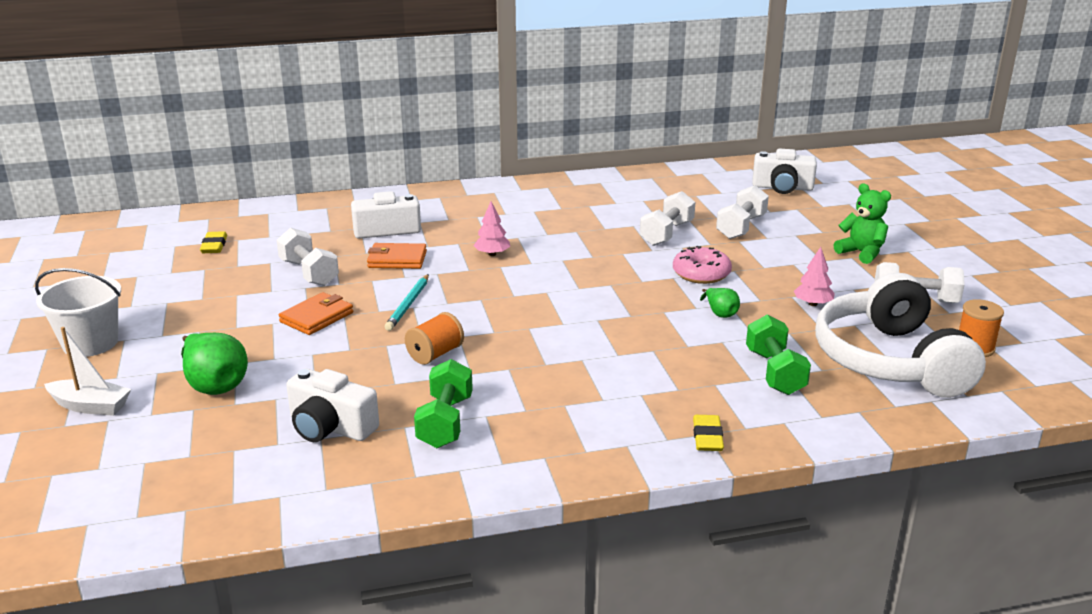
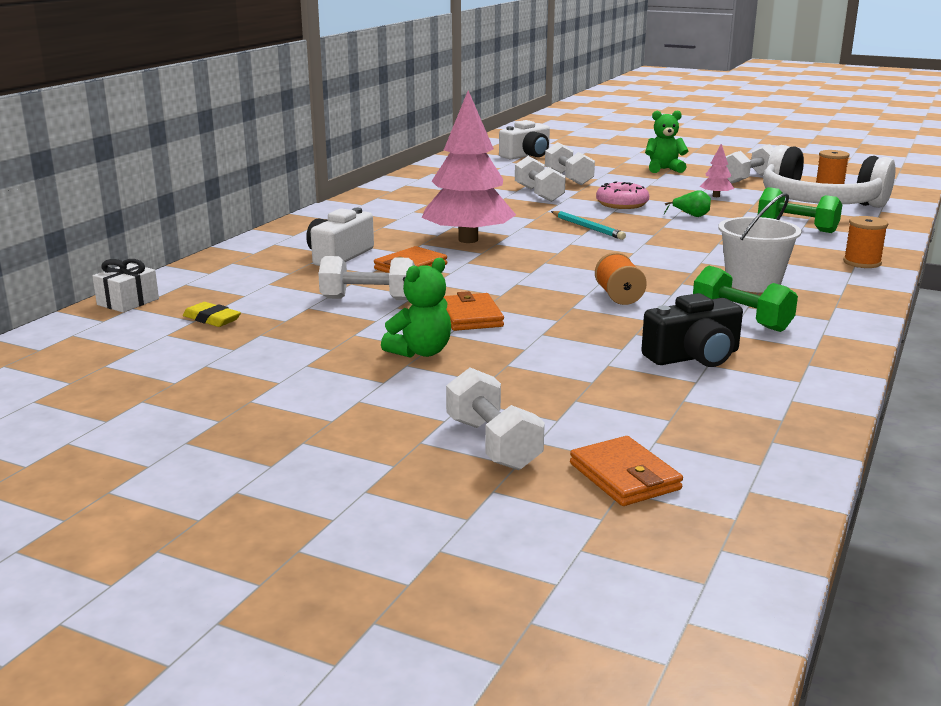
camera: 50 degrees left, 5 degrees down
white bucket [35,268,121,357] -> white bucket moved to [718,193,802,292]
white boat [44,327,131,416] -> white dumbbell [446,368,545,470]
green pear [181,333,248,395] -> none
white camera [286,369,379,442] -> black camera [641,293,743,367]
turquoise pencil [385,274,429,331] -> turquoise pencil moved to [551,211,626,240]
pink tree [473,201,510,256] -> pink tree [422,91,516,243], size x2.41
yellow eraser [693,415,724,451] -> orange spool [843,216,888,268]
none -> white gift [92,259,159,312]
none -> green teddy bear [381,258,451,358]
none -> orange wallet [570,436,683,506]

